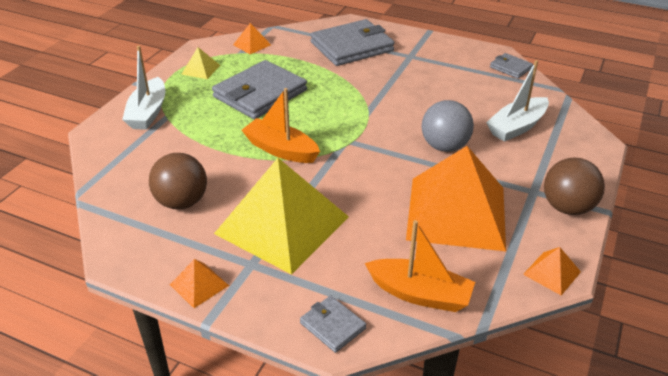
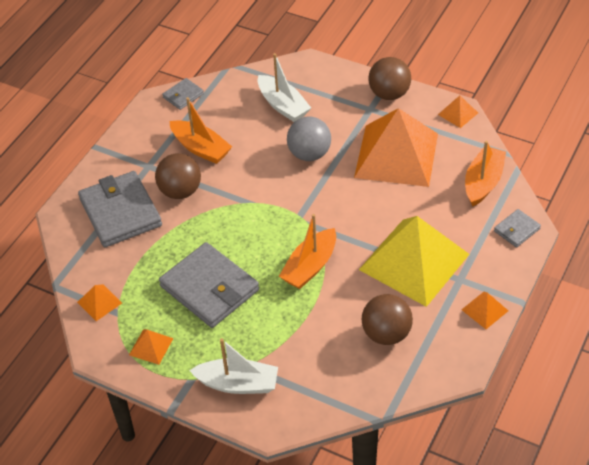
camera: 85 degrees left, 10 degrees up
yellow pyramid [182,47,220,79] -> orange pyramid [129,329,173,365]
none -> brown ball [155,153,201,199]
none -> orange boat [170,97,232,164]

